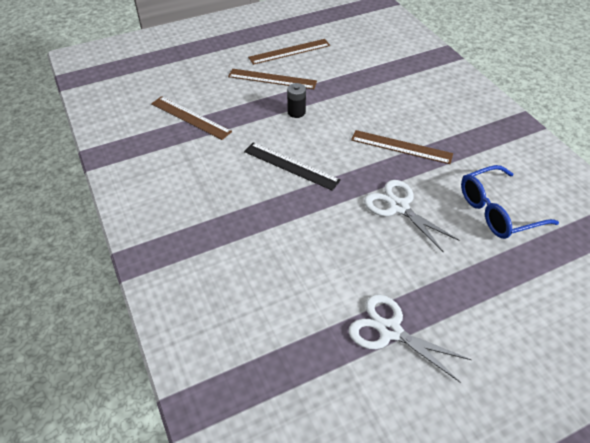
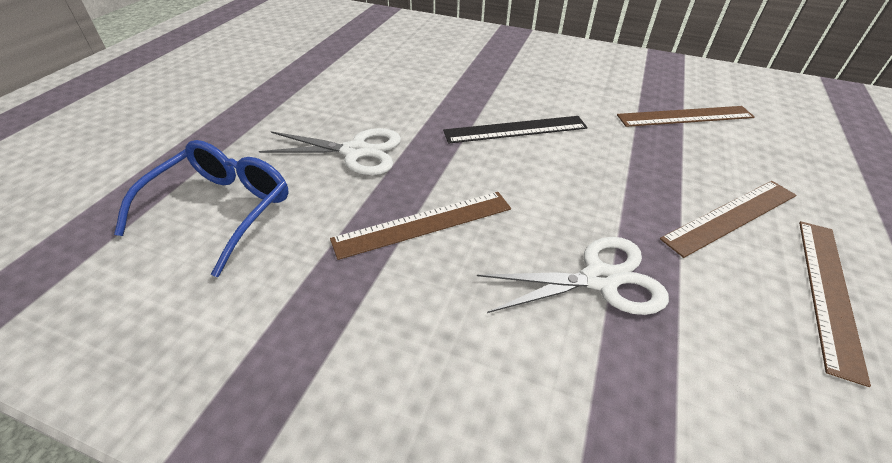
camera: 135 degrees right, 5 degrees down
black battery [287,83,306,118] -> none
white scissors [349,294,472,383] -> white scissors moved to [477,237,669,315]

